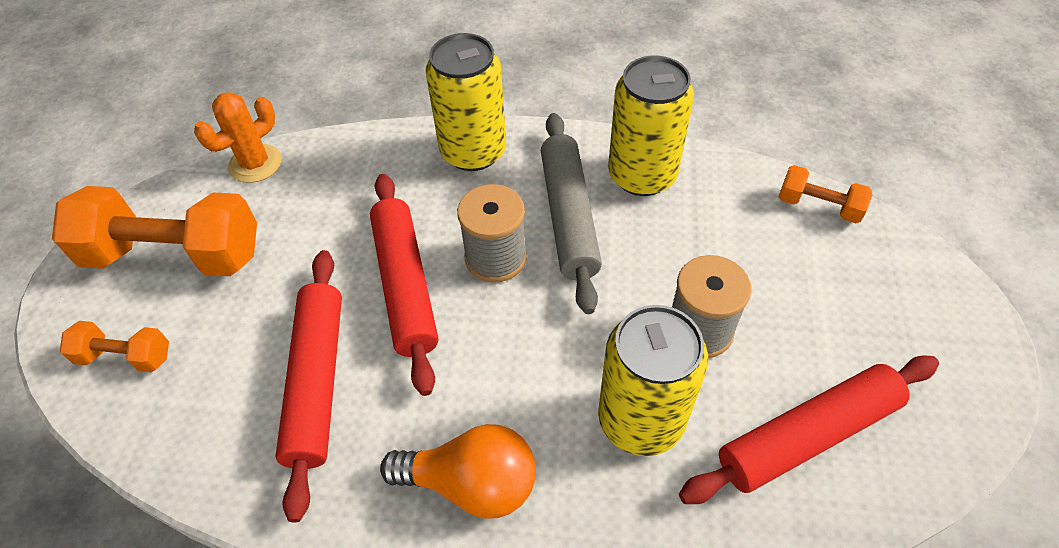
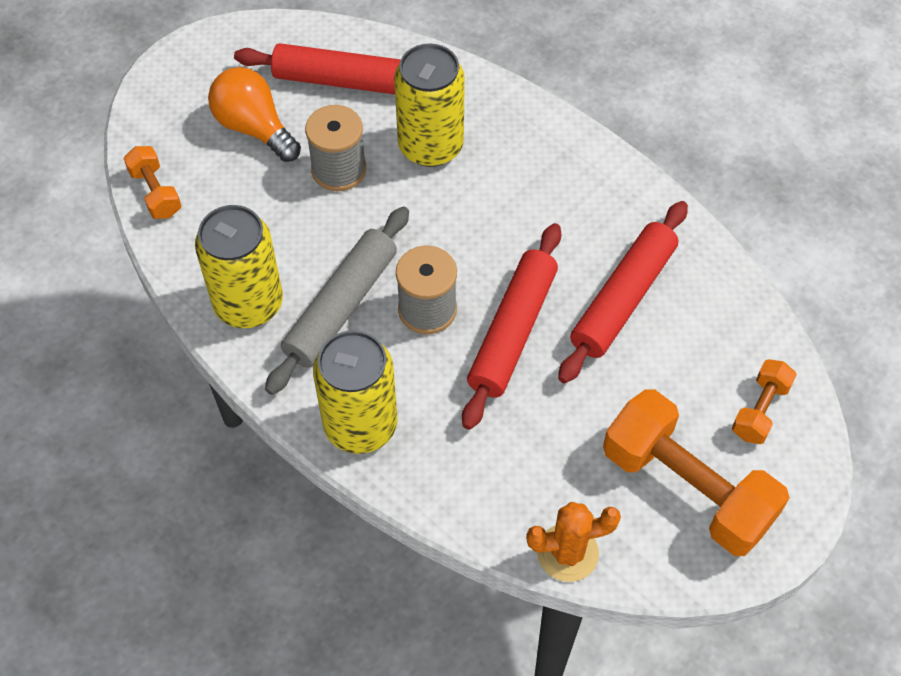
camera: 145 degrees left, 5 degrees up
orange dumbbell [60,321,169,373] -> orange dumbbell turned 75 degrees clockwise [732,359,797,444]
orange light bulb [380,424,536,518] -> orange light bulb moved to [208,67,301,162]

